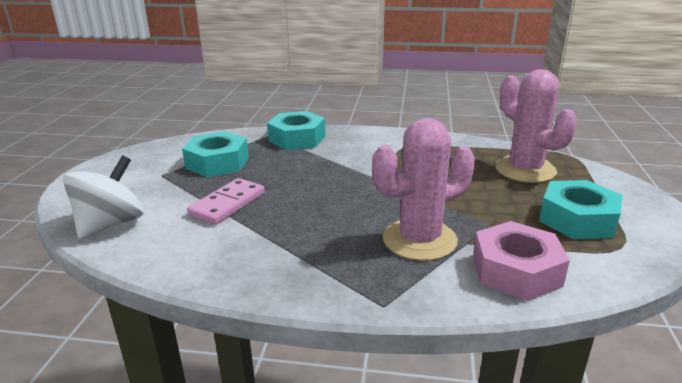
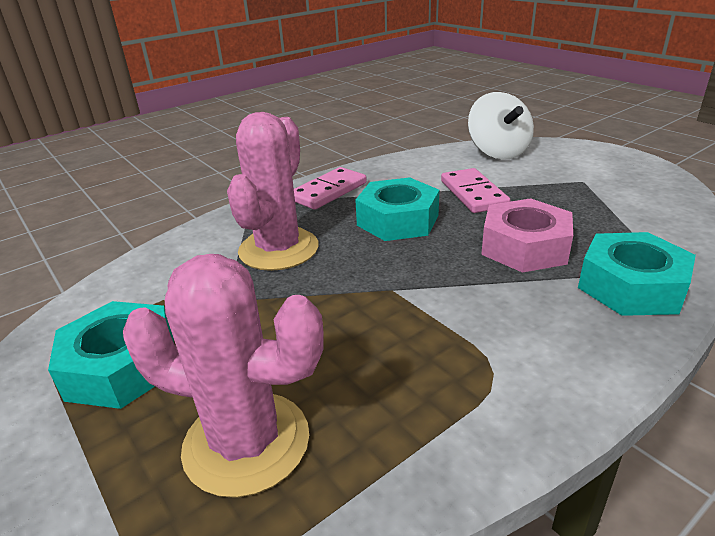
camera: 135 degrees right, 5 degrees up
turquoise nut [182,131,249,177] -> turquoise nut moved to [355,177,439,241]
pink nut [473,221,570,301] -> pink nut moved to [481,198,573,273]
none -> pink domino [294,167,367,210]

